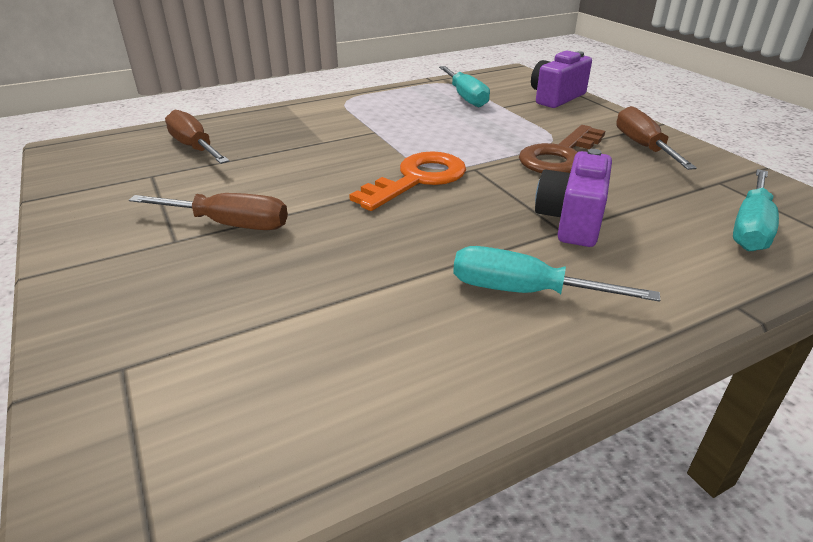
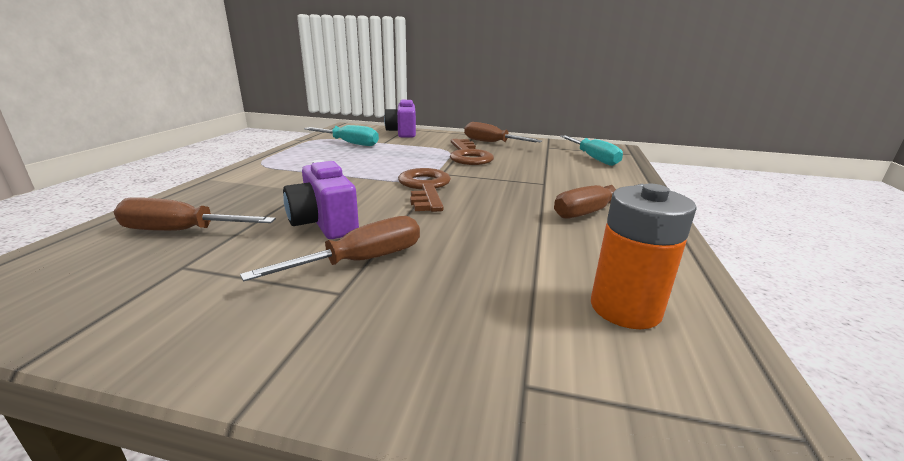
camera: 50 degrees left, 10 degrees down
orange key [349,151,466,211] -> brown key [398,168,451,212]
turquoise screwdriver [453,246,660,302] -> brown screwdriver [554,184,644,218]
purple camera [535,149,612,247] -> purple camera moved to [283,160,359,239]
none -> orange battery [591,184,697,329]

